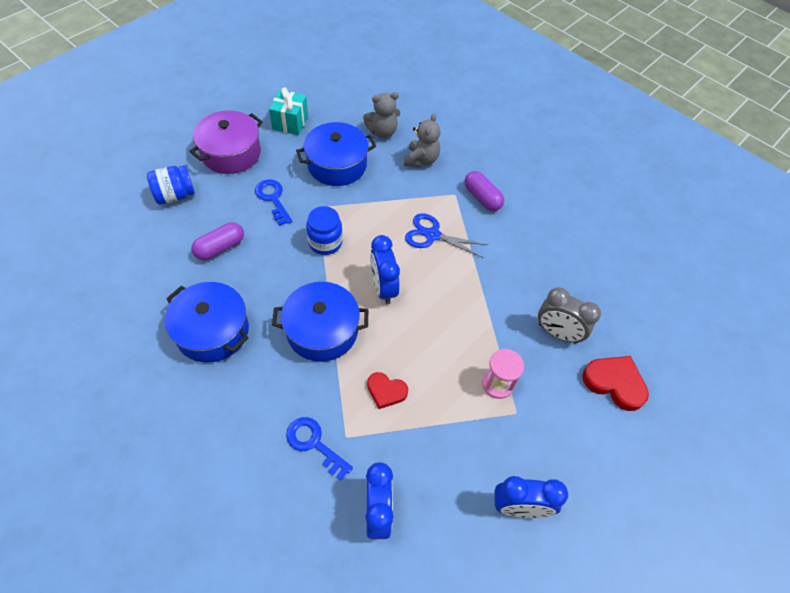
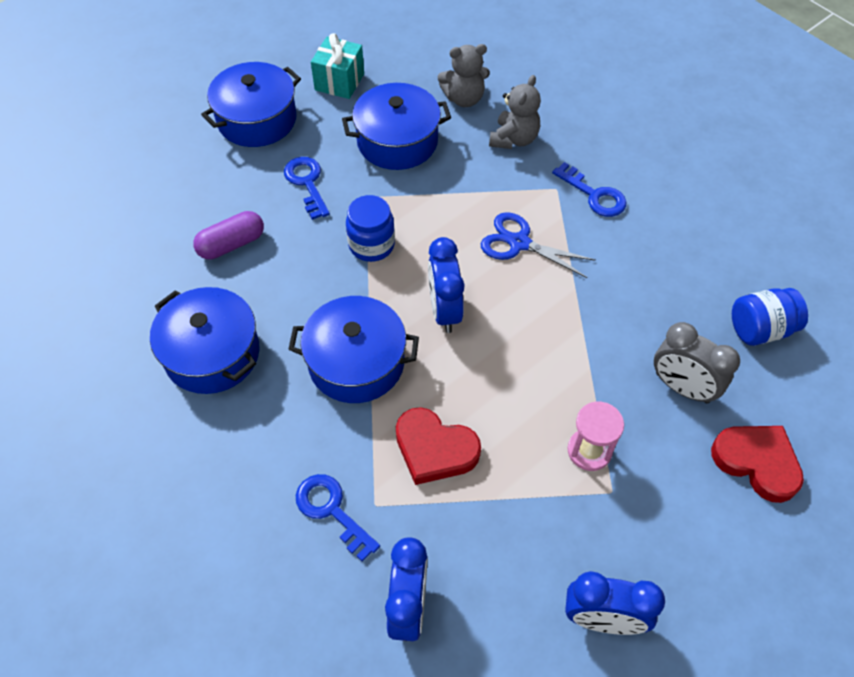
camera: 10 degrees right, 0 degrees up
blue jar [147,165,195,205] -> blue jar moved to [732,288,808,346]
purple pot [189,110,263,174] -> blue pot [201,62,301,147]
red heart [367,372,408,409] -> red heart [396,407,481,485], size x1.55
purple capsule [464,171,504,211] -> blue key [552,162,626,217]

